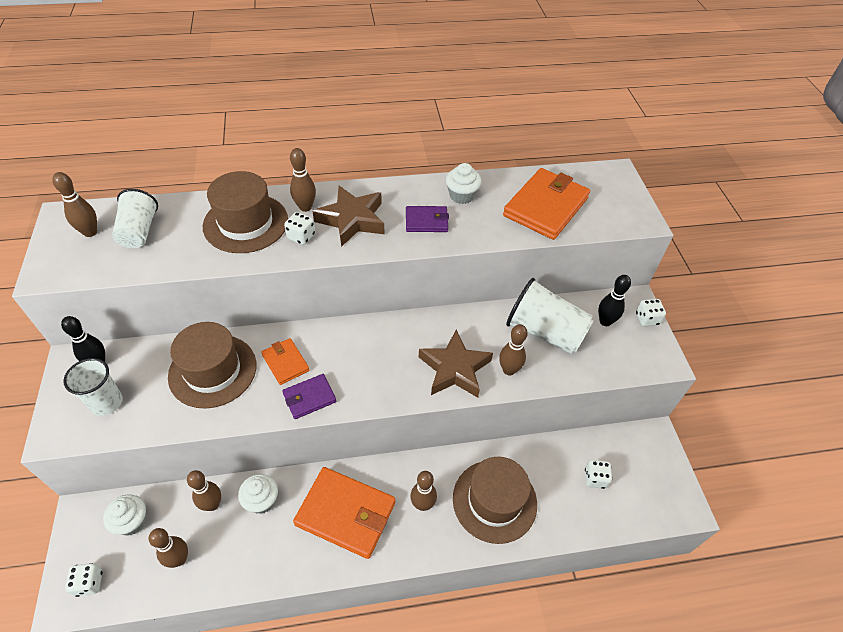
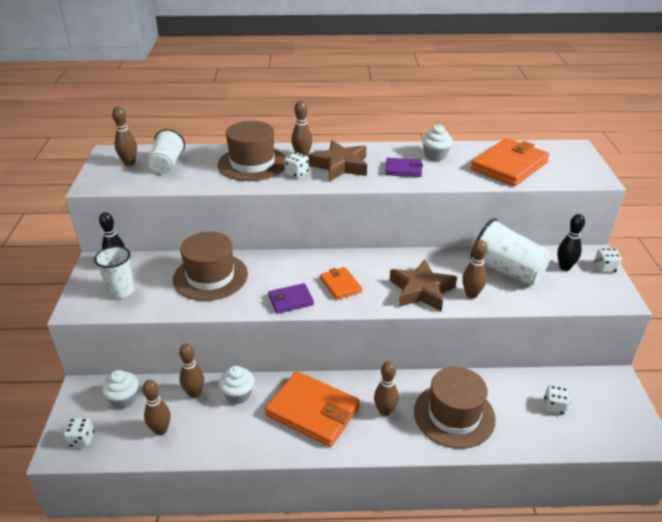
camera: 10 degrees right, 15 degrees down
orange wallet [261,338,309,385] -> orange wallet moved to [320,267,362,300]

